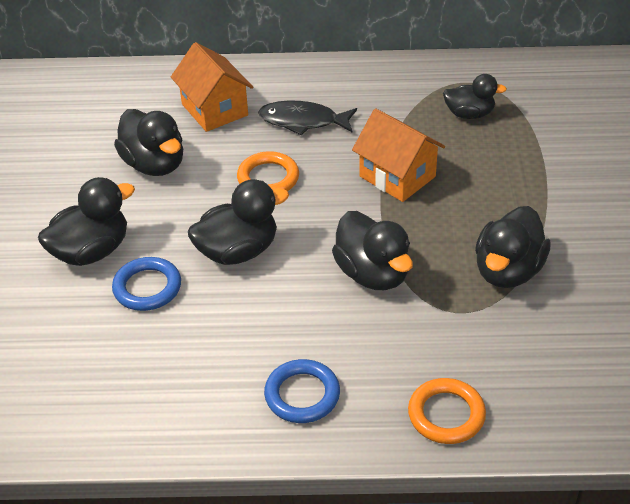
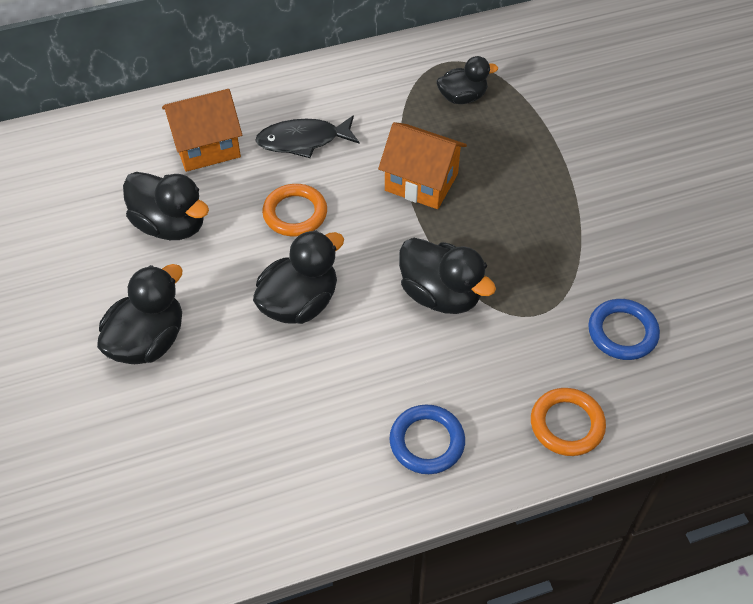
camera: 20 degrees left, 10 degrees up
blue ring [112,257,181,311] -> blue ring moved to [588,299,660,360]
orange house [171,42,253,132] -> orange house turned 60 degrees counterclockwise [162,89,242,172]
black duck [475,206,551,288] -> none

